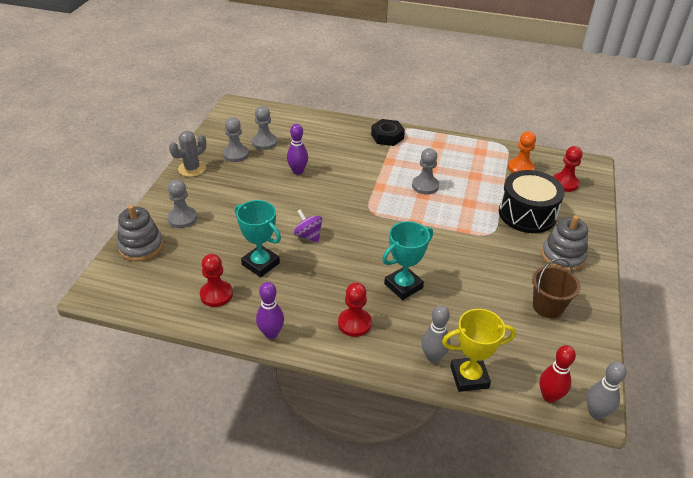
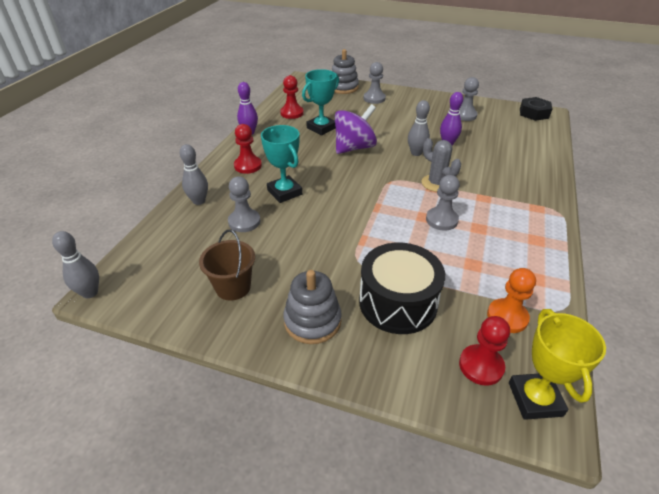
camera: 95 degrees right, 0 degrees up
grey cactus [169,131,206,177] -> grey cactus moved to [422,138,461,192]
grey pawn [252,106,277,150] -> grey pawn moved to [228,176,260,232]
purple spinning top [294,209,323,243] -> purple spinning top [335,104,377,154], size x1.75
black nut [371,119,405,146] -> black nut moved to [520,97,552,121]
yellow trophy [442,309,516,392] -> yellow trophy moved to [509,309,606,420]
red bowling pin [539,345,576,403] -> none
none -> grey bowling pin [408,100,430,156]

